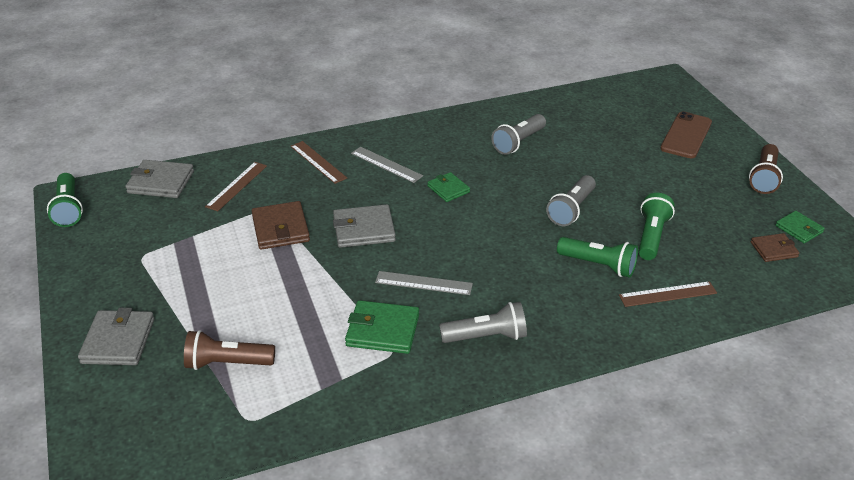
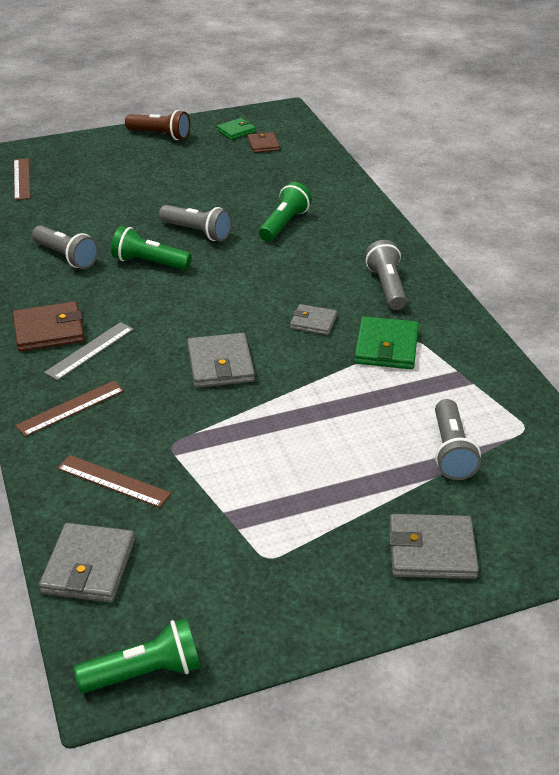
camera: 90 degrees left, 0 degrees up
brown flashlight [184,330,275,370] -> grey flashlight [435,399,481,480]
brown wallet [252,201,310,250] -> brown wallet moved to [13,301,85,352]
grey ruler [375,271,473,295] -> grey wallet [290,304,337,335]
green wallet [427,172,470,202] -> none
brown ruler [619,281,717,307] -> brown ruler moved to [14,158,30,200]
green flashlight [638,193,675,260] -> green flashlight moved to [111,226,192,270]
brown phone [660,111,712,158] -> none

